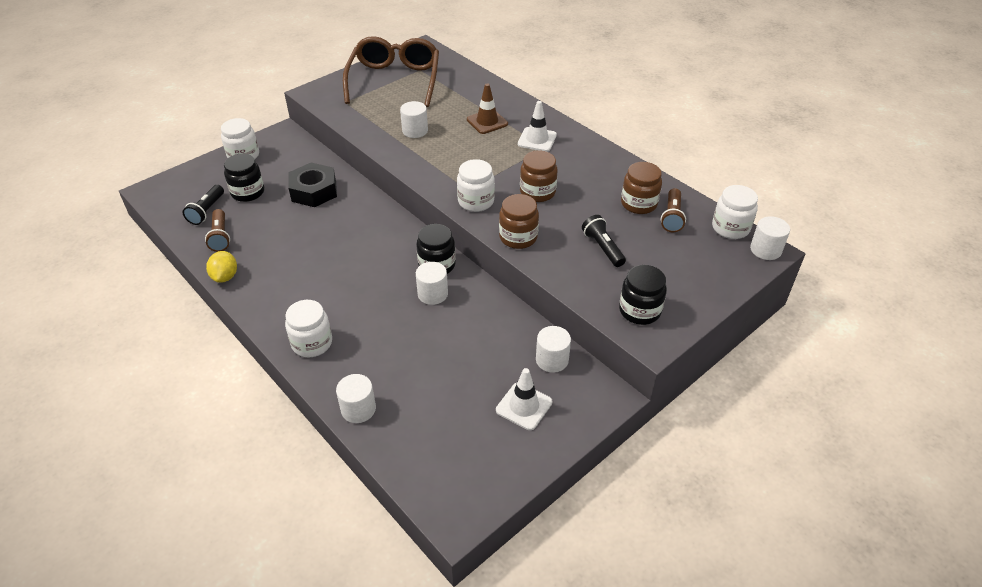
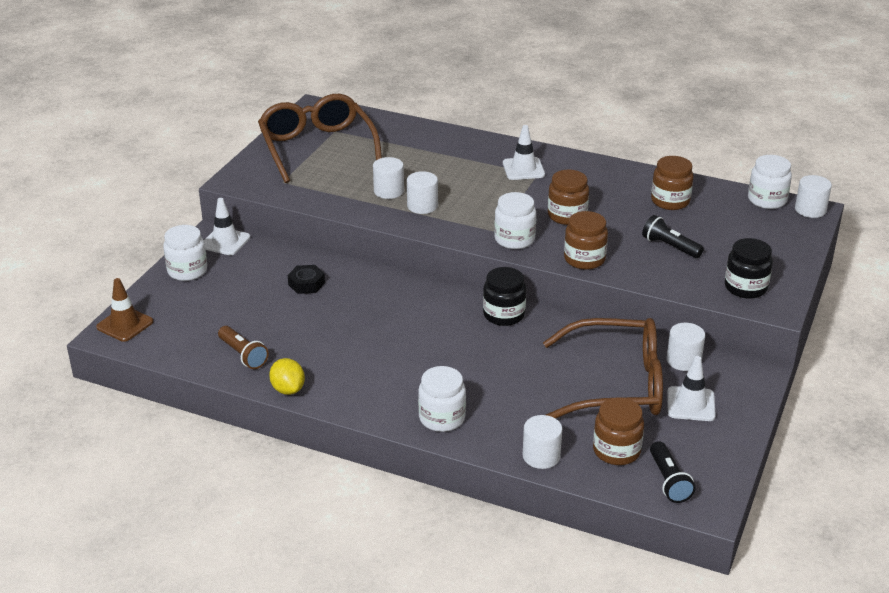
camera: 25 degrees left, 10 degrees down
black flashlight [183,185,224,225] -> black flashlight moved to [650,441,696,503]
black jar [224,154,264,202] -> none
black nut [288,162,337,207] -> black nut [288,265,325,294], size x0.59
white cylinder [416,262,448,305] -> white cylinder moved to [407,171,438,214]
brown traffic cone [467,84,508,134] -> brown traffic cone moved to [96,278,153,342]
brown flashlight [661,188,686,232] -> none
none -> white traffic cone [204,198,250,255]
none -> brown glasses [543,318,663,419]
none -> brown jar [593,397,644,465]

